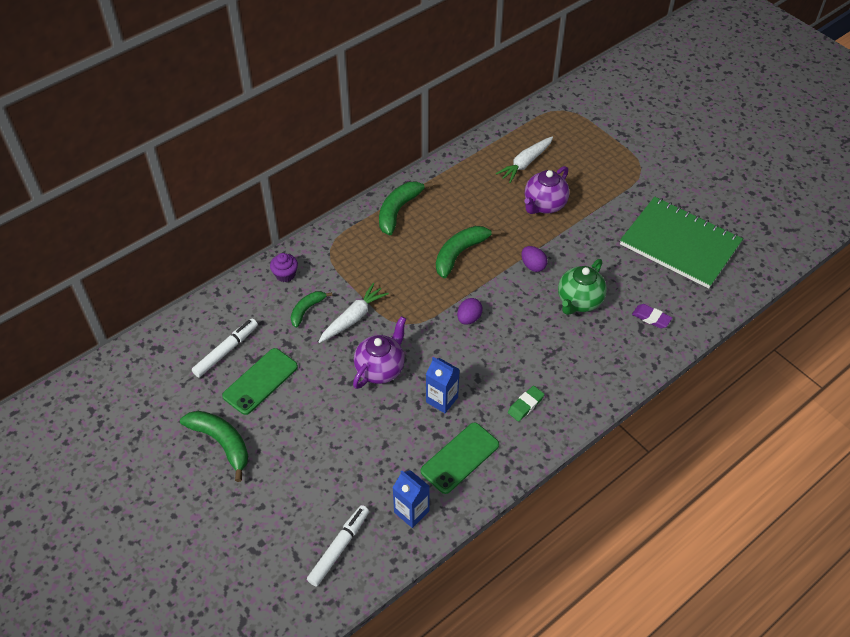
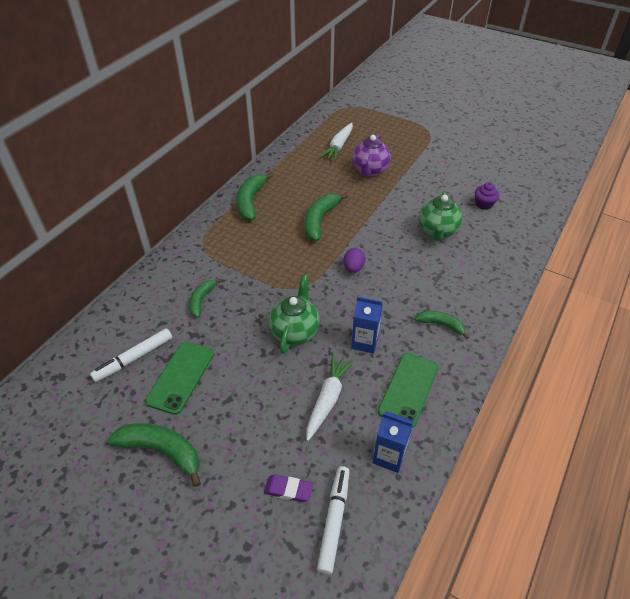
camera: 20 degrees left, 5 degrees down
white marker [192,318,258,377] -> white marker turned 150 degrees counterclockwise [90,328,172,382]
purple cupcake [270,253,298,282] -> purple cupcake moved to [475,182,499,210]
white carrot [319,283,389,343] -> white carrot moved to [307,355,354,441]
purple teapot [353,316,406,389] -> green teapot [269,275,320,354]
green eraser [508,386,545,422] -> green banana [414,311,469,340]
purple egg [521,246,548,272] -> none
green notebook [620,197,743,289] -> none
purple eraser [632,304,672,328] -> purple eraser moved to [264,475,313,502]

